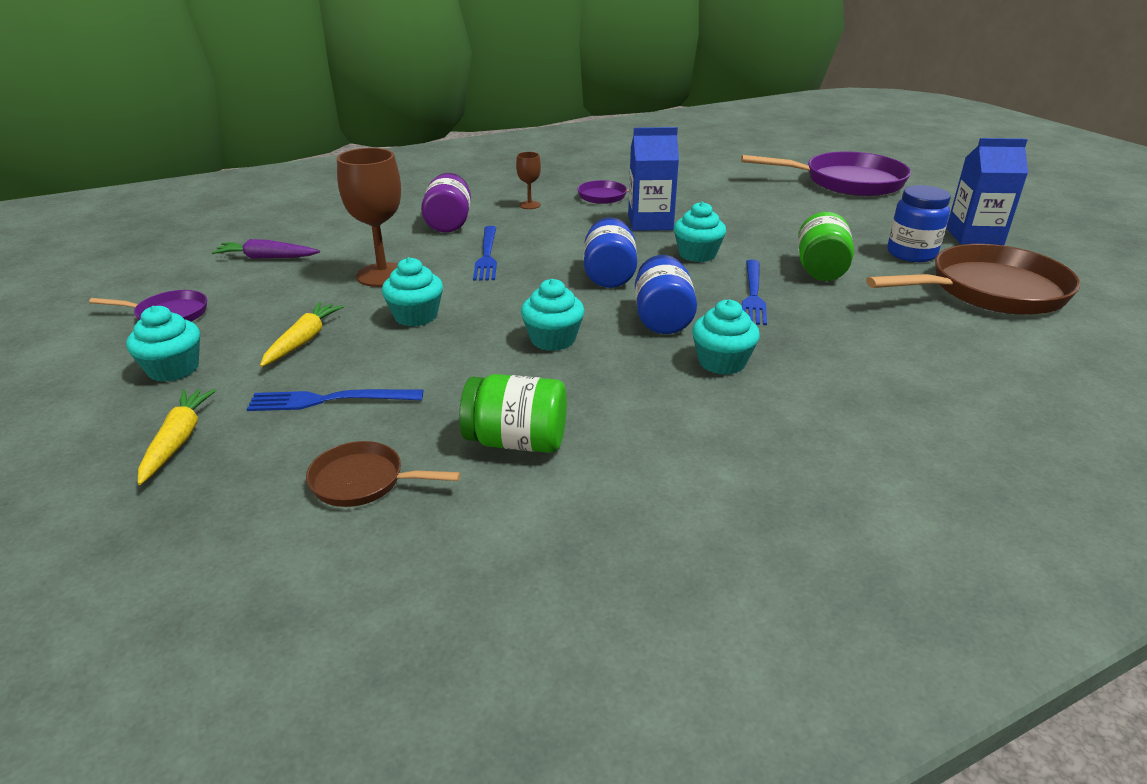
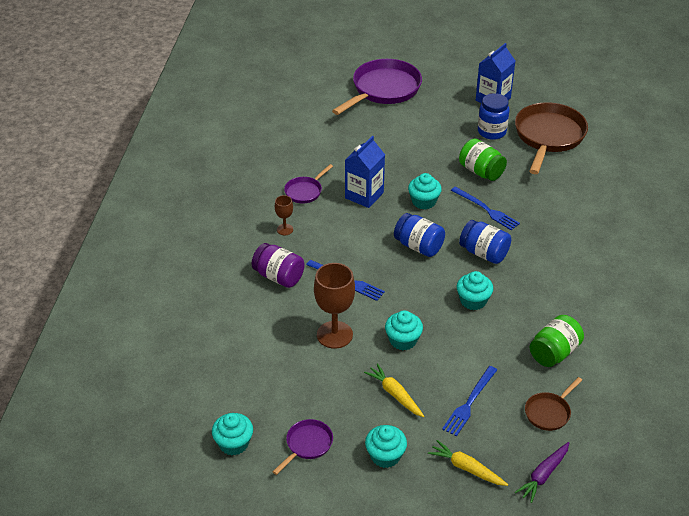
camera: 55 degrees left, 10 degrees up
purple carrot [212,239,320,259] -> purple carrot moved to [515,442,569,503]
turquoise cupcake [692,299,760,375] -> turquoise cupcake moved to [212,413,253,456]

